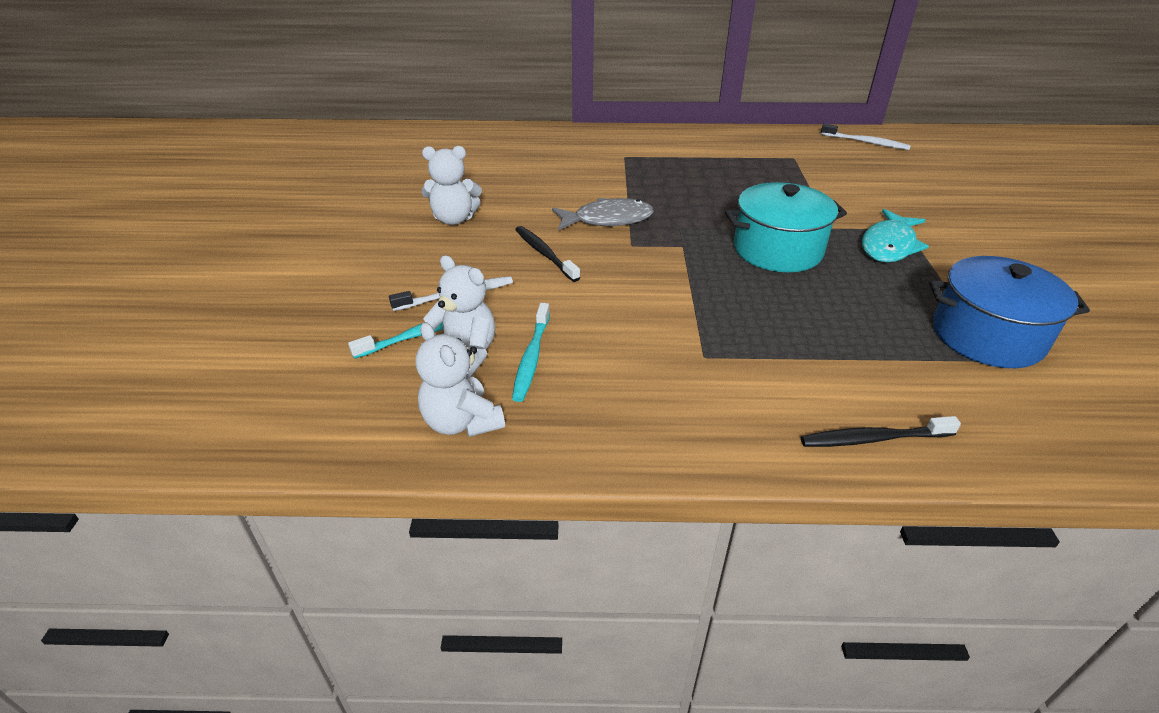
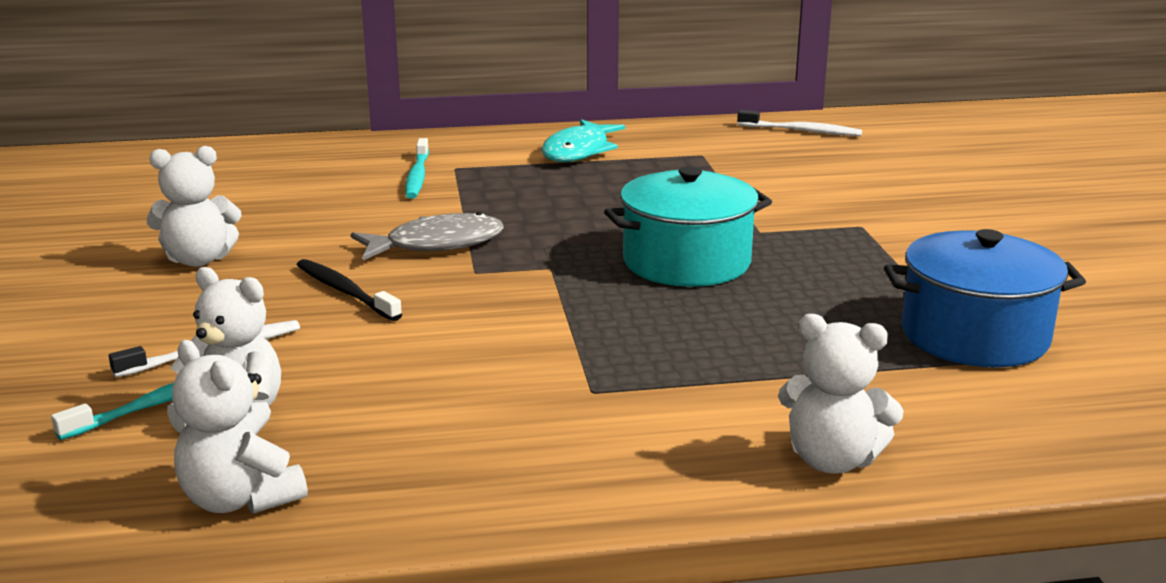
camera: 10 degrees left, 15 degrees down
turquoise toothbrush [512,303,550,402] -> turquoise toothbrush moved to [405,138,429,199]
black toothbrush [801,416,961,447] -> white teddy bear [778,314,904,474]
turquoise fish [862,209,929,262] -> turquoise fish moved to [541,119,625,162]

